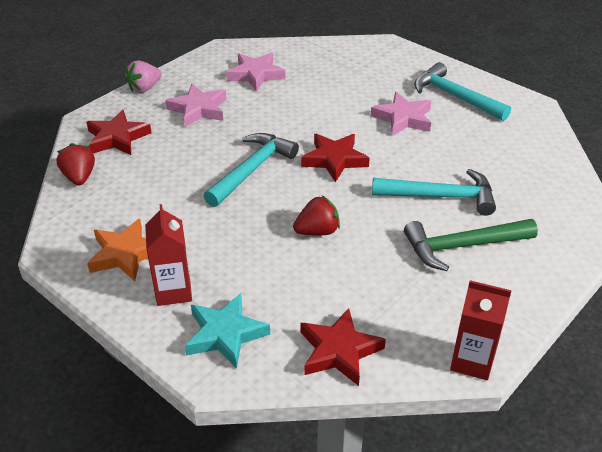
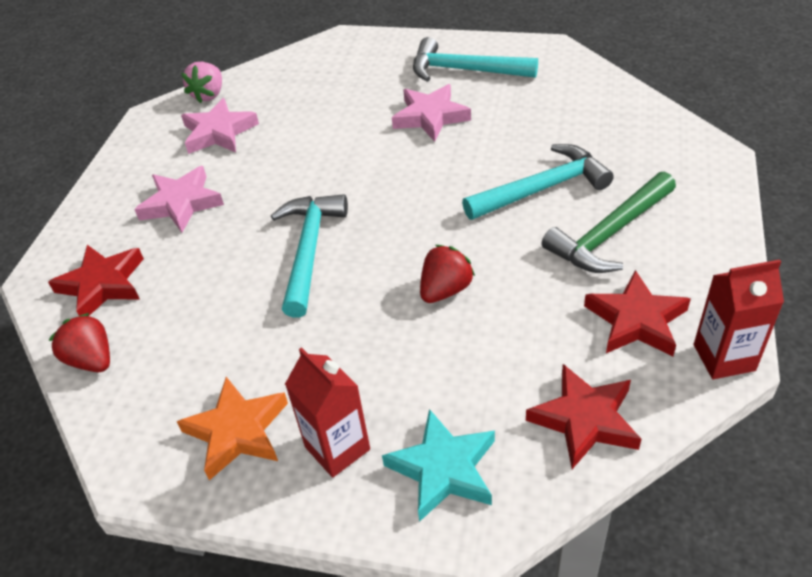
camera: 25 degrees left, 5 degrees up
pink strawberry [125,60,162,93] -> pink strawberry moved to [181,62,222,103]
red star [301,134,370,182] -> red star moved to [584,270,691,357]

